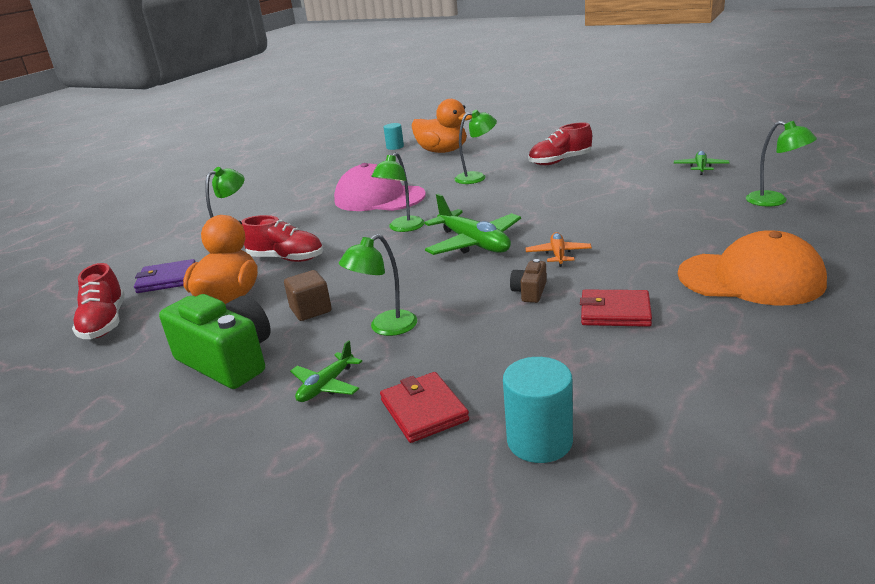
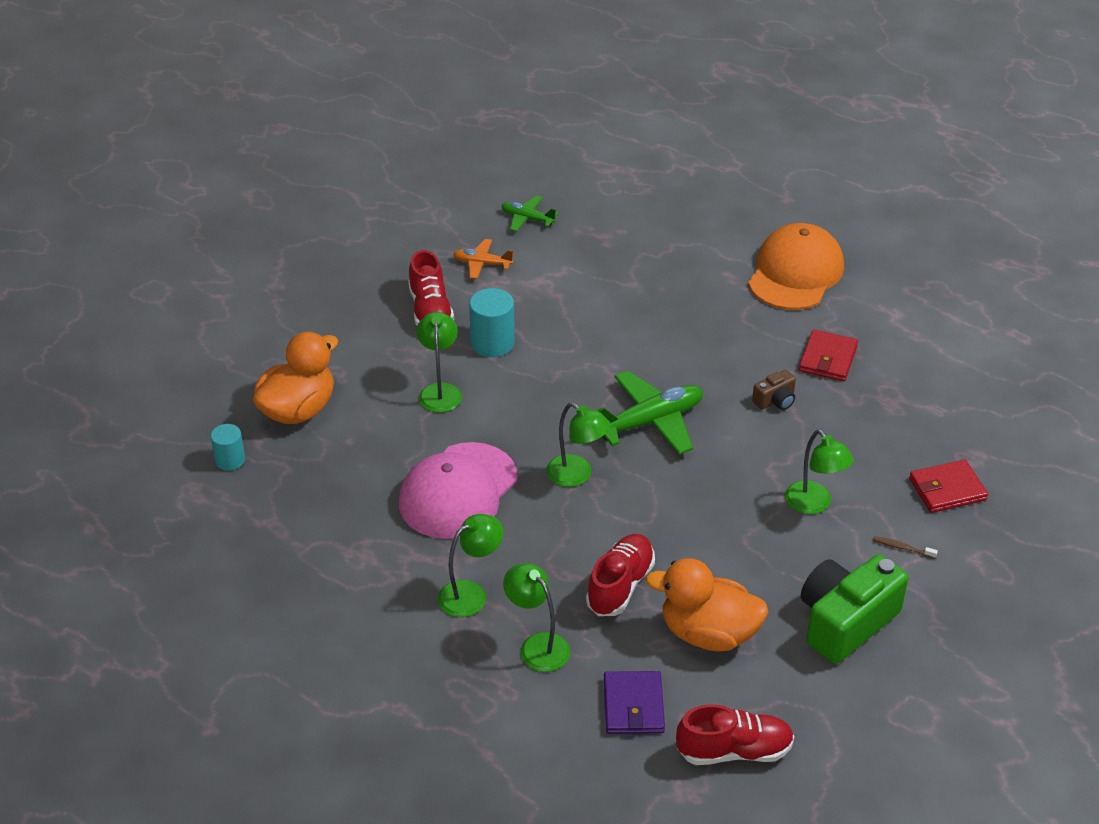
camera: 85 degrees left, 15 degrees up
brown cube [284,270,332,321] -> none
green plane [290,340,362,402] -> brown toothbrush [873,536,938,558]
turquoise cylinder [503,357,573,463] -> turquoise cylinder moved to [469,288,515,357]
brown camera [510,259,547,303] -> brown camera turned 60 degrees counterclockwise [752,370,796,410]
orange plane [525,232,592,267] -> orange plane moved to [453,239,514,279]
green lamp [746,121,817,207] -> green lamp moved to [438,514,503,617]

